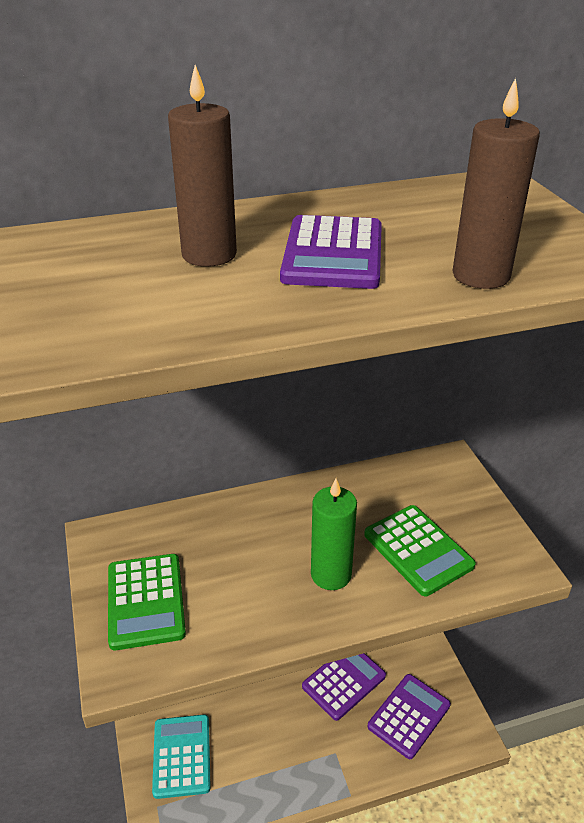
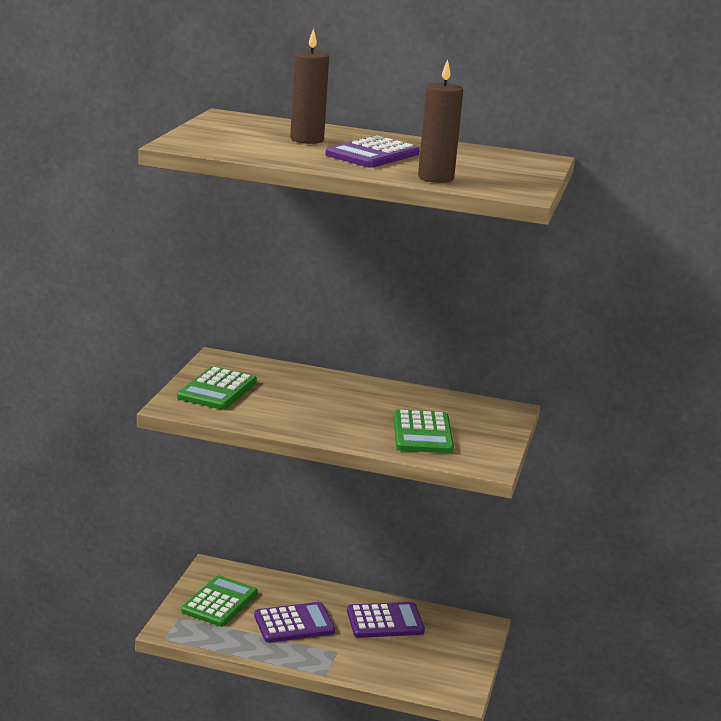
camera: 30 degrees right, 15 degrees down
turquoise calculator [152,714,211,799] -> green calculator [181,575,258,627]
green candle [311,479,357,590] -> none
purple calculator [368,674,451,759] -> purple calculator moved to [254,602,335,643]

